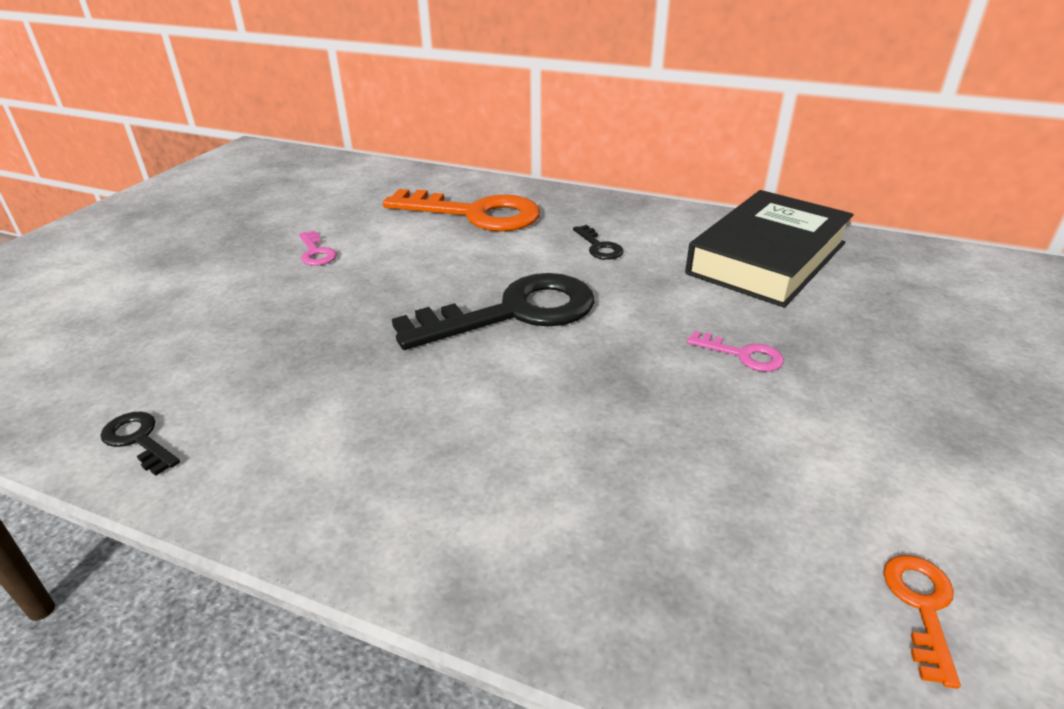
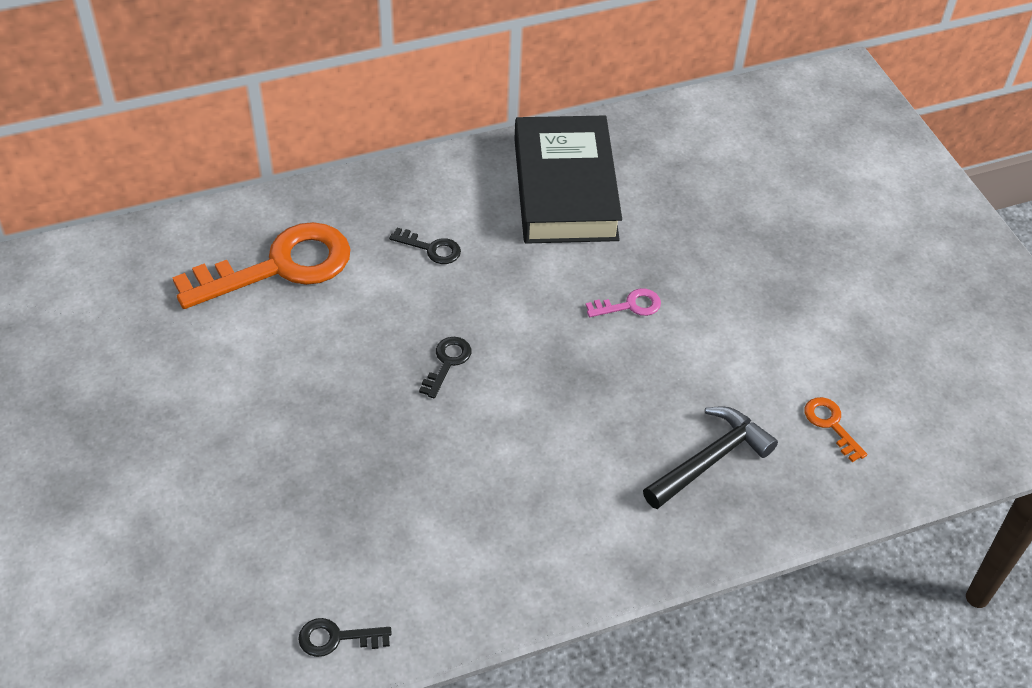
camera: 45 degrees left, 15 degrees up
pink key [299,231,337,266] -> none
black key [392,273,594,350] -> black key [419,337,471,398], size x0.42
none -> black hammer [643,407,778,509]

